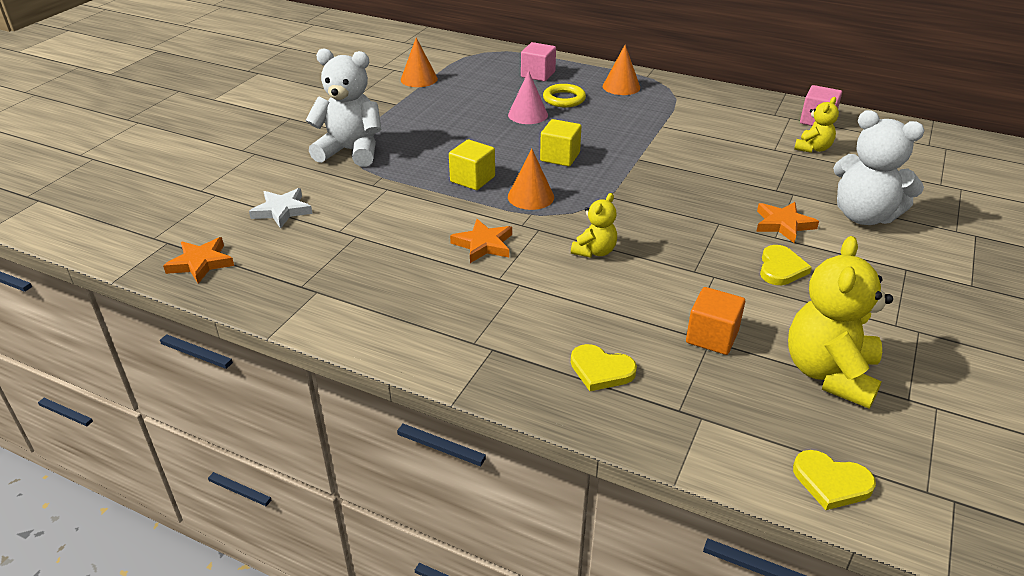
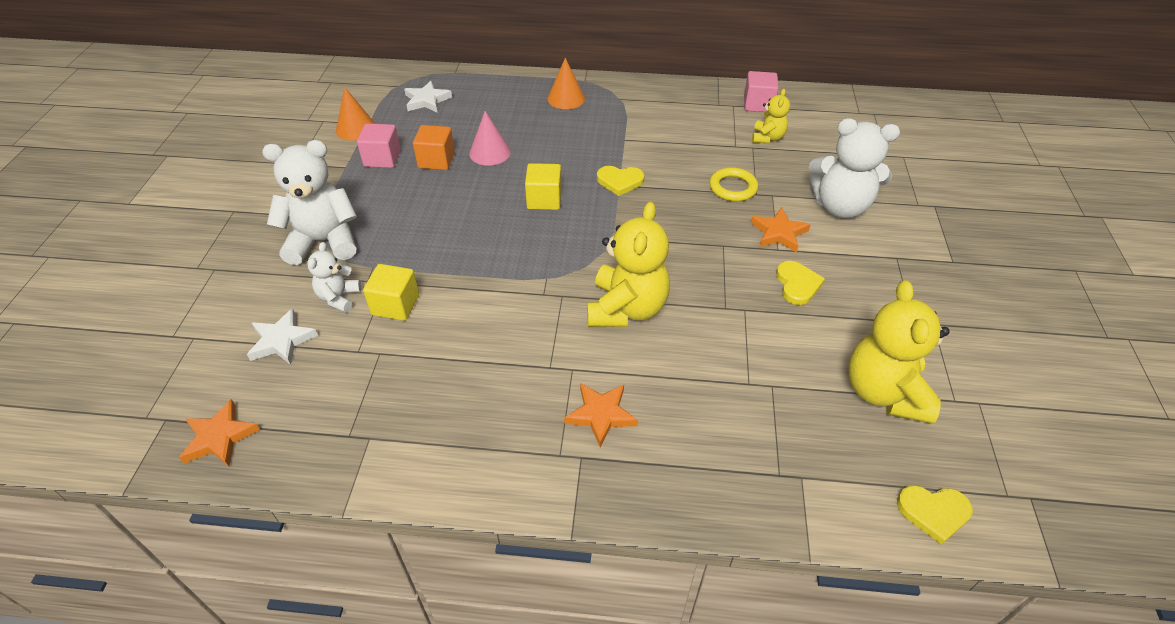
camera: 20 degrees left, 10 degrees up
yellow cube [449,139,495,190] -> yellow cube moved to [363,264,419,321]
orange star [450,219,512,263] -> orange star moved to [564,383,638,447]
orange cone [508,149,554,210] -> none
pink cube [521,42,556,81] -> pink cube moved to [357,123,401,168]
yellow ring [543,84,586,108] -> yellow ring moved to [710,167,758,201]
yellow teddy bear [571,193,617,258] -> yellow teddy bear [587,202,670,327], size x1.89
yellow heart [571,344,637,391] -> yellow heart moved to [597,166,644,196]
orange cube [686,287,745,355] -> orange cube moved to [413,125,455,170]
none -> white teddy bear [307,242,362,313]
none -> white star [404,81,452,112]

